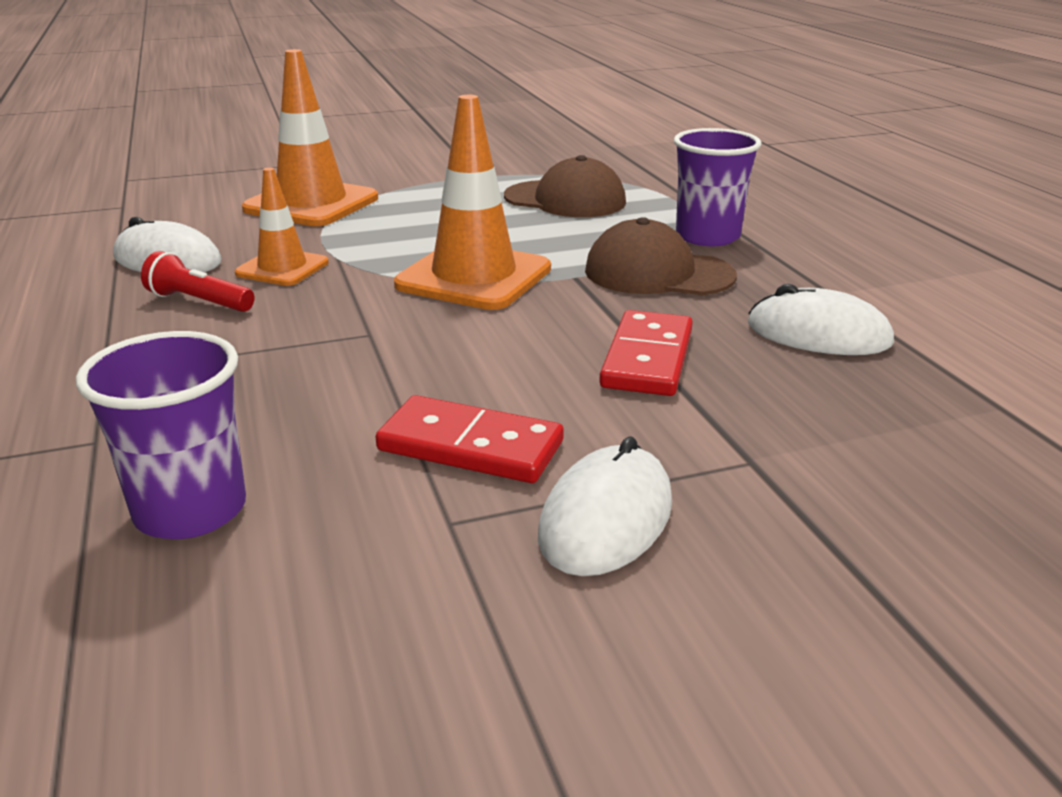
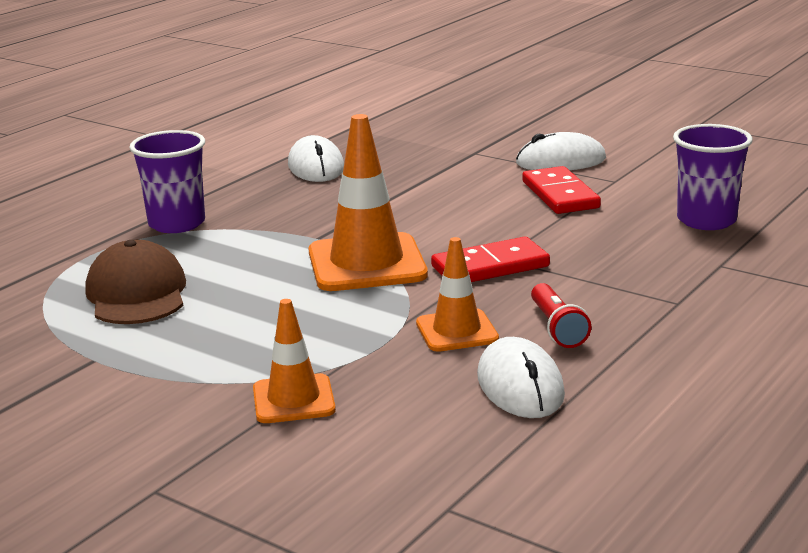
camera: 125 degrees left, 5 degrees down
orange traffic cone [242,49,378,226] -> orange traffic cone [253,299,336,423], size x0.58
brown cap [585,217,737,295] -> none
red domino [599,310,693,396] -> red domino moved to [431,237,550,282]

